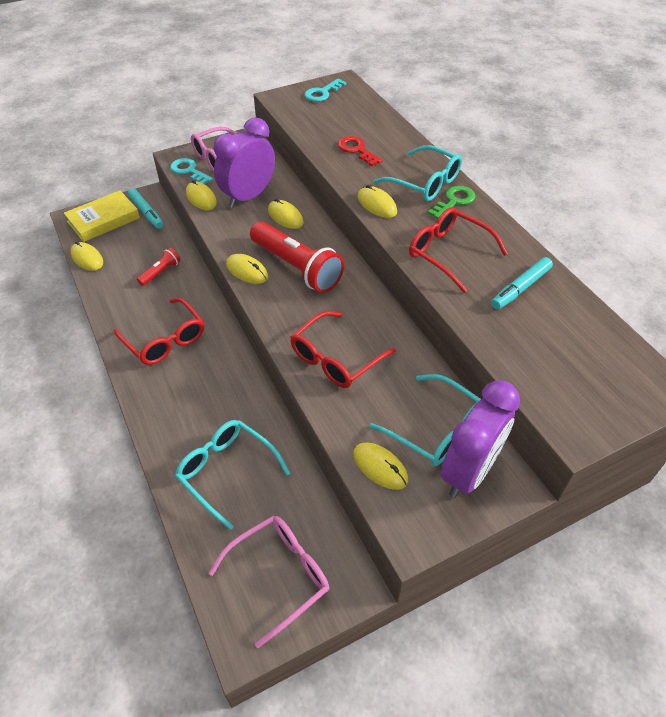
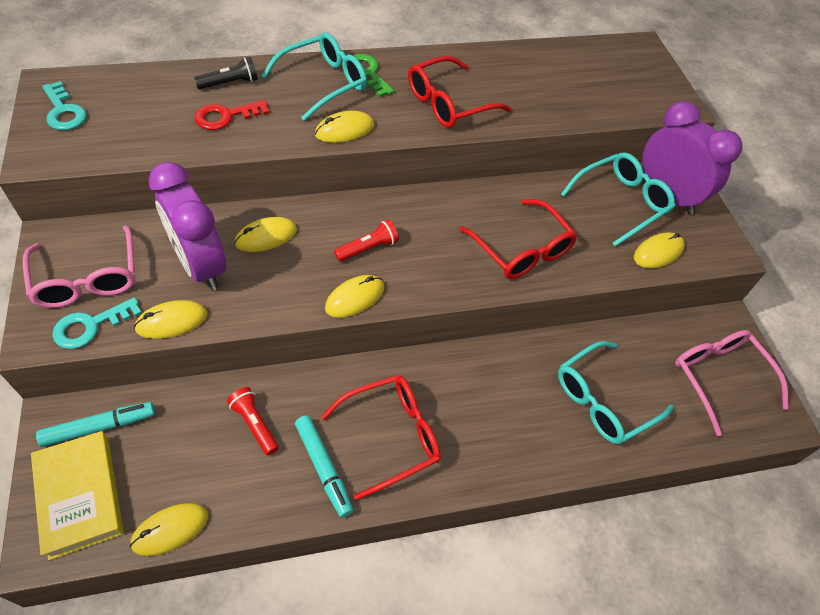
camera: 80 degrees left, 5 degrees up
red flashlight [250,222,344,293] -> red flashlight [334,220,399,262], size x0.47
turquoise marker [491,257,553,310] -> turquoise marker moved to [295,415,353,518]
none -> black flashlight [194,57,258,89]

